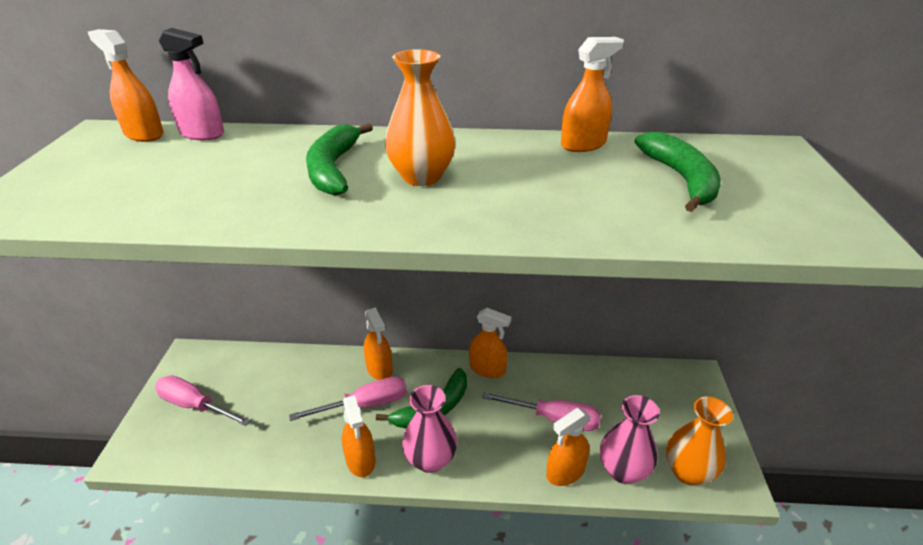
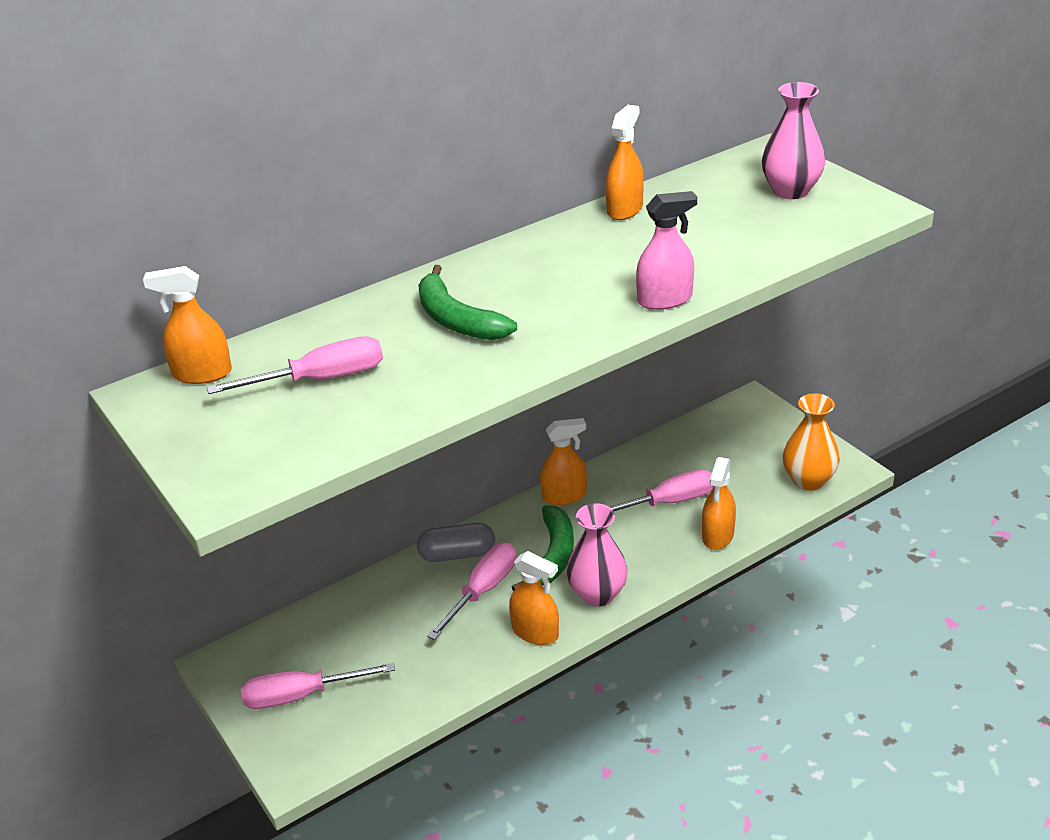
camera: 35 degrees left, 0 degrees up
pink spray bottle [159,28,224,140] -> pink spray bottle moved to [636,191,697,310]
orange spray bottle [364,307,393,380] -> grey capsule [417,523,495,562]
orange vase [385,49,456,186] -> none
pink vase [600,395,660,484] -> pink vase moved to [762,82,825,199]
green banana [635,132,720,212] -> none
none -> pink screwdriver [207,336,383,394]

